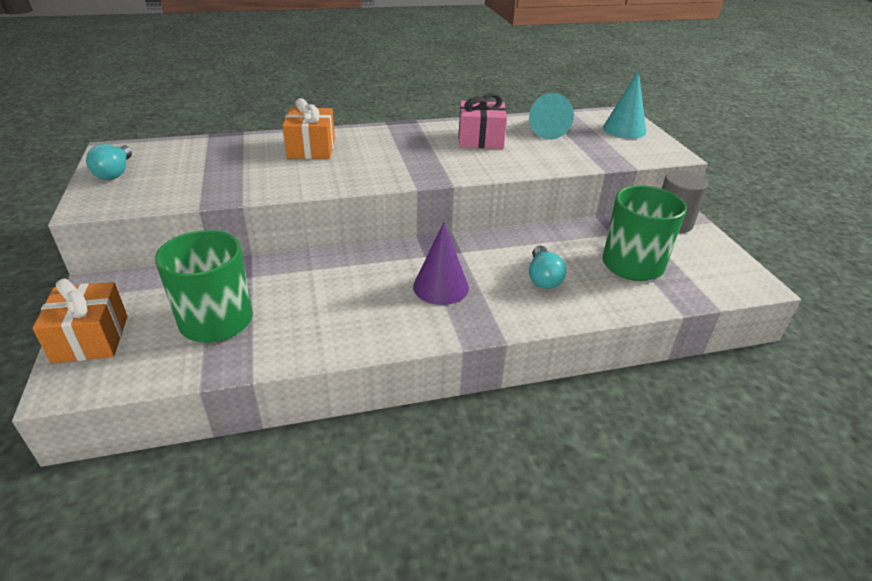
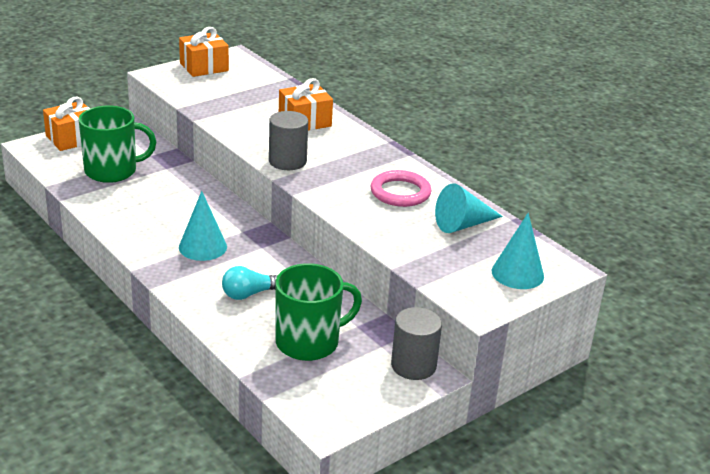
camera: 65 degrees right, 5 degrees down
turquoise light bulb [86,144,132,180] -> orange gift [179,27,229,77]
purple cone [413,222,469,305] -> turquoise cone [179,191,227,261]
pink gift [458,93,507,149] -> pink ring [370,170,432,207]
none -> grey cylinder [269,111,308,170]

